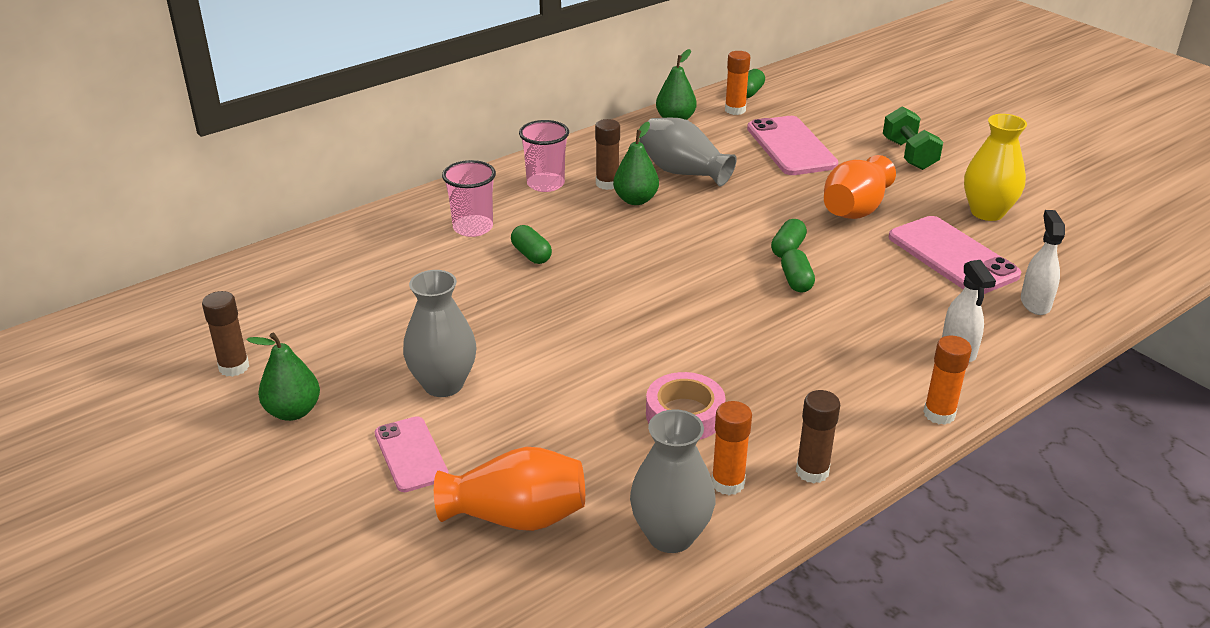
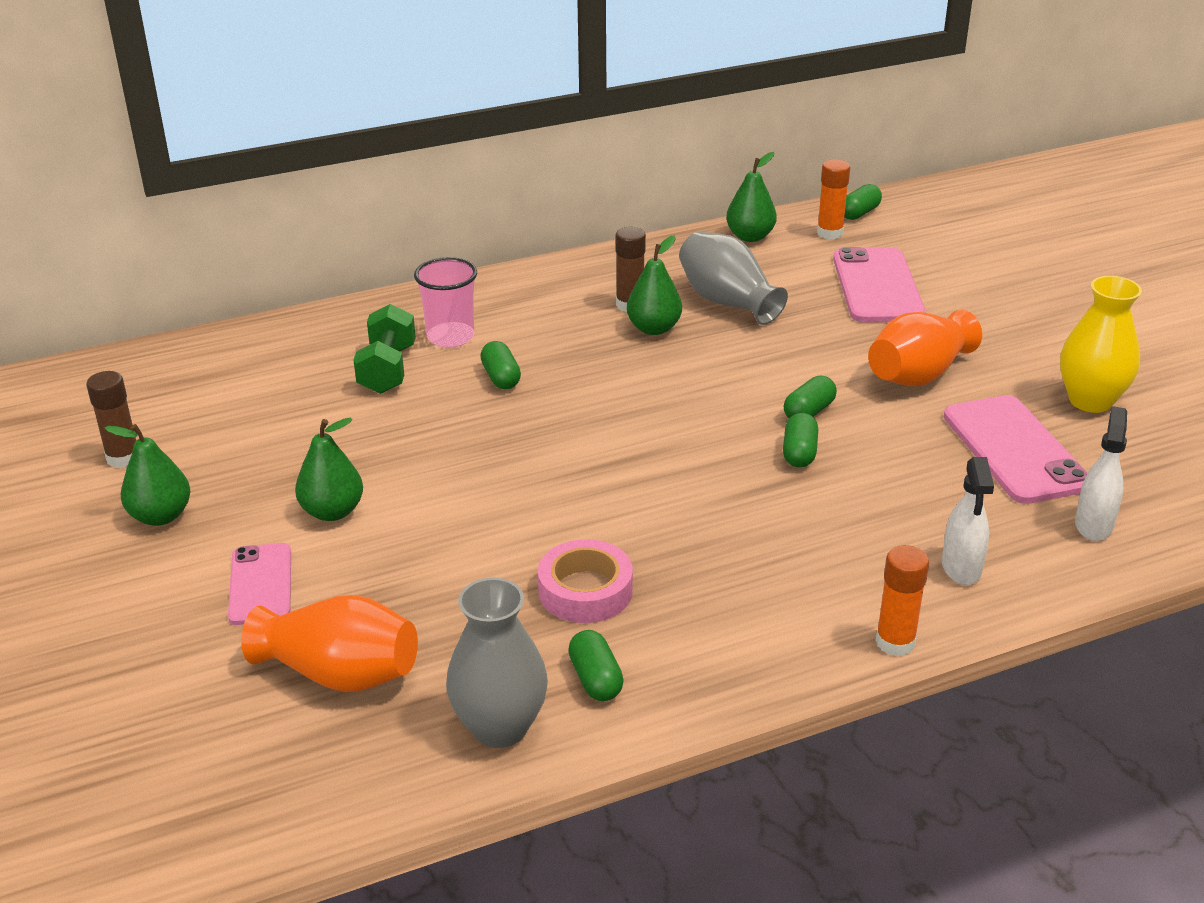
camera: 15 degrees right, 0 degrees up
grey vase [403,270,476,397] -> green pear [295,418,363,521]
pink cup [519,120,569,192] -> none
orange glue stick [712,401,752,495] -> green capsule [568,630,624,701]
brown glue stick [796,390,840,483] -> none
green dumbbell [883,107,943,170] -> green dumbbell moved to [353,304,416,394]

